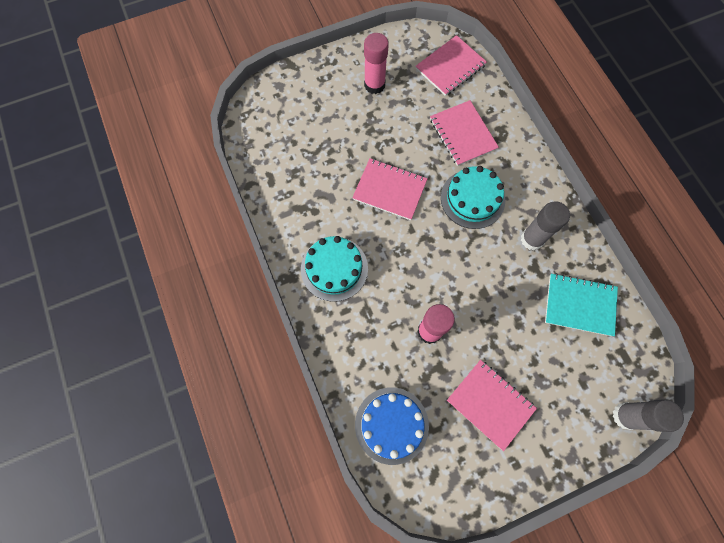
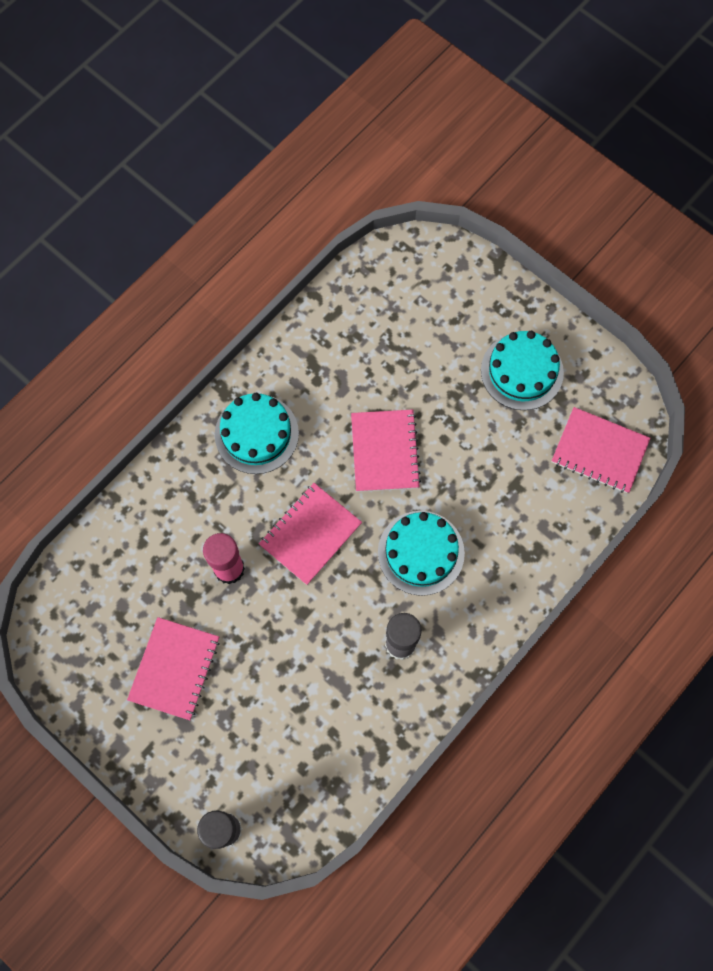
camera: 65 degrees right, 0 degrees up
blue cake [355,387,429,465] -> none
pink glue stick [364,33,389,94] -> turquoise cake [481,331,564,410]
pink notebook [430,100,499,166] -> pink notebook moved to [259,483,362,585]
turquoise notebook [545,273,618,336] -> none

